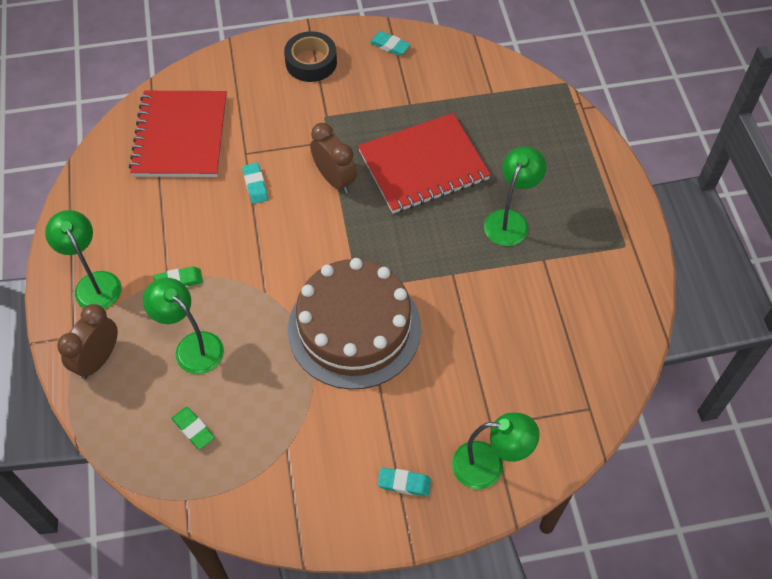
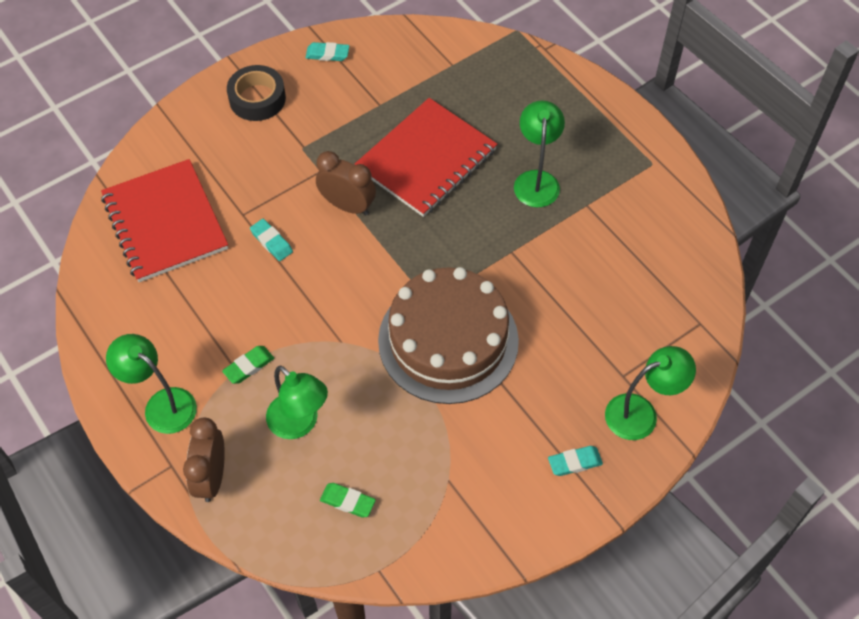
camera: 25 degrees left, 0 degrees up
green lamp [143,278,224,374] -> green lamp turned 150 degrees counterclockwise [266,366,328,439]

